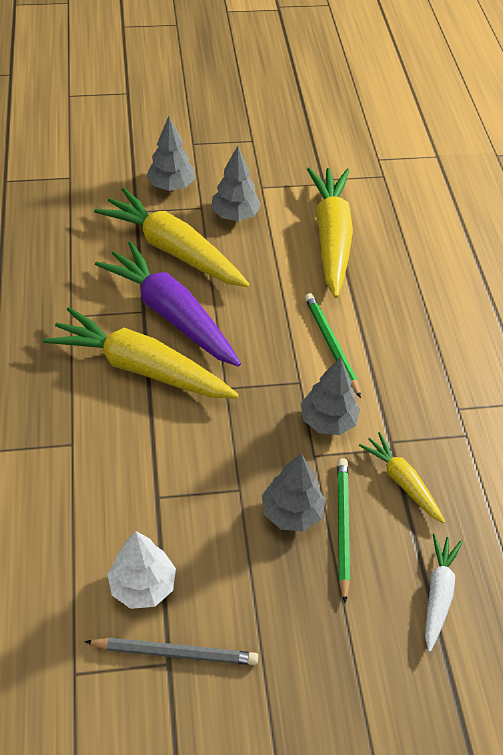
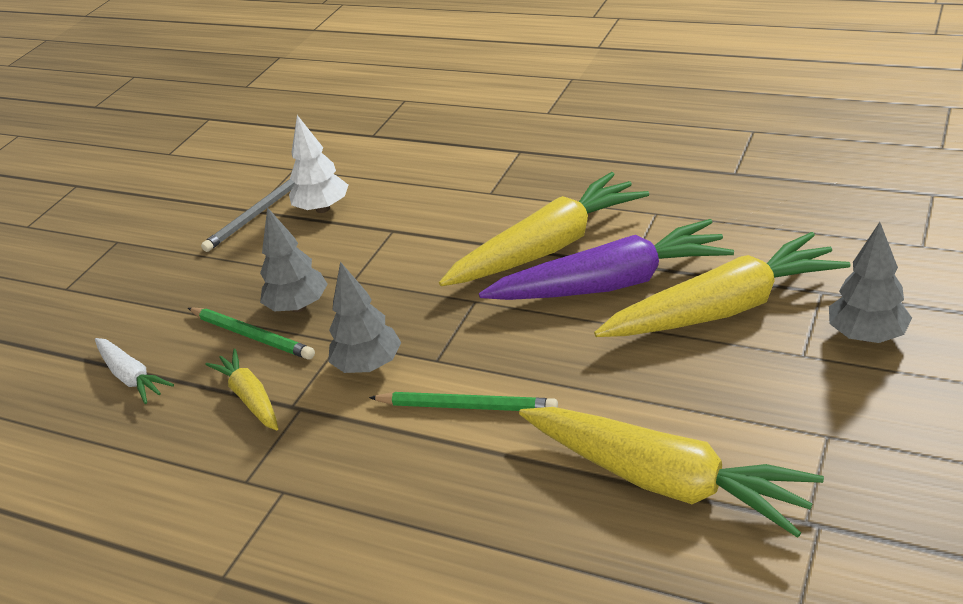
camera: 130 degrees right, 15 degrees down
grey tree [211,146,261,221] -> none
yellow carrot [359,432,445,523] -> yellow carrot turned 120 degrees counterclockwise [205,349,278,430]

